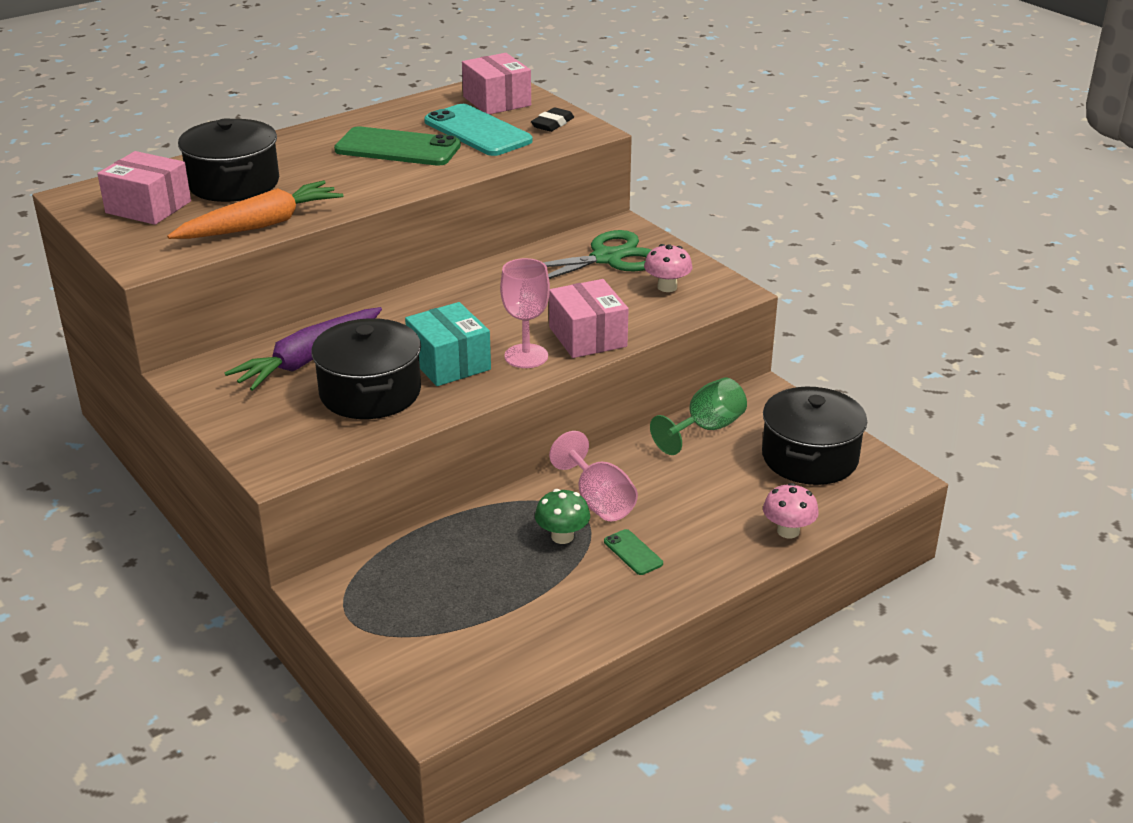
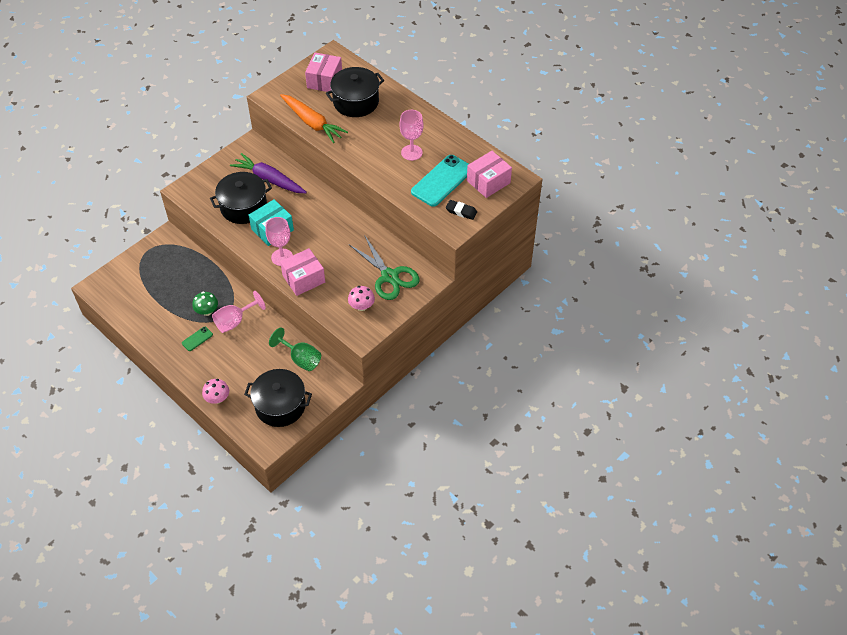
camera: 80 degrees right, 20 degrees up
green phone [334,126,461,166] -> pink goblet [399,110,424,161]

